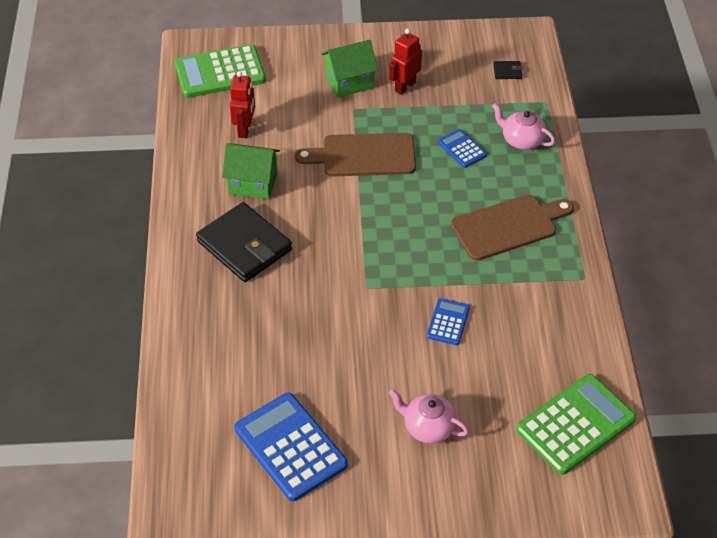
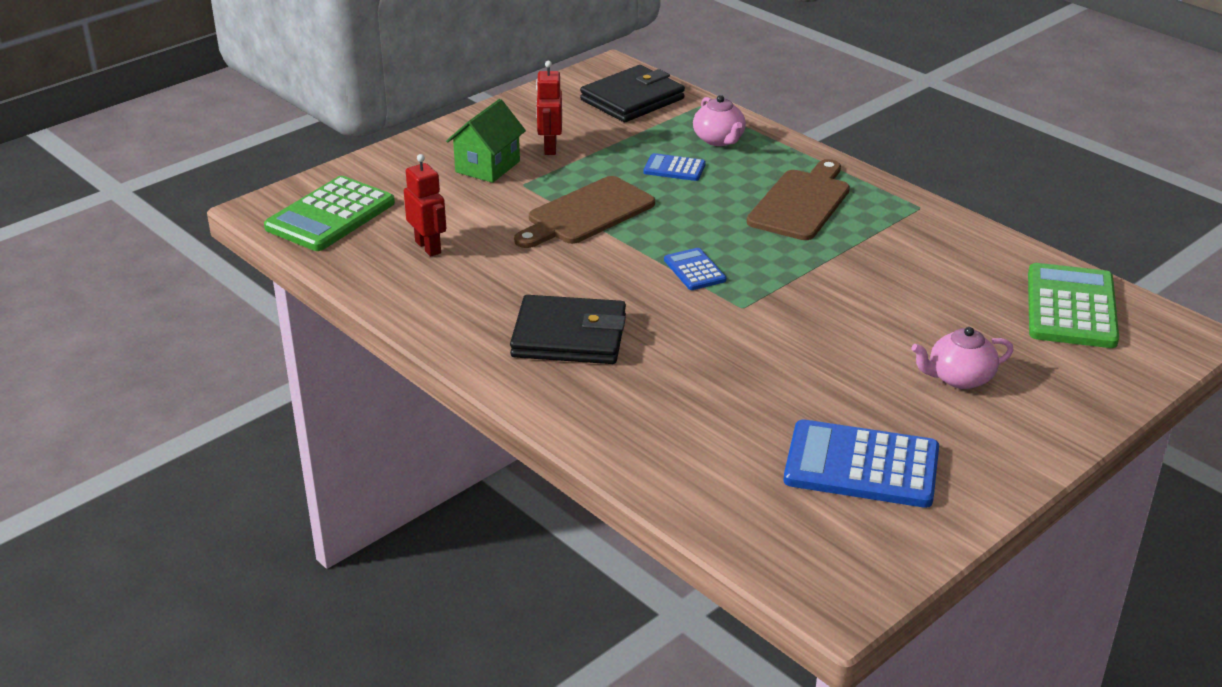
camera: 40 degrees left, 15 degrees down
green house [222,143,280,199] -> none
blue calculator [427,298,470,345] -> blue calculator moved to [664,248,726,290]
pink teapot [492,103,555,150] -> pink teapot turned 105 degrees counterclockwise [693,95,746,146]
black wallet [493,61,523,79] -> black wallet [580,65,685,122], size x2.50

